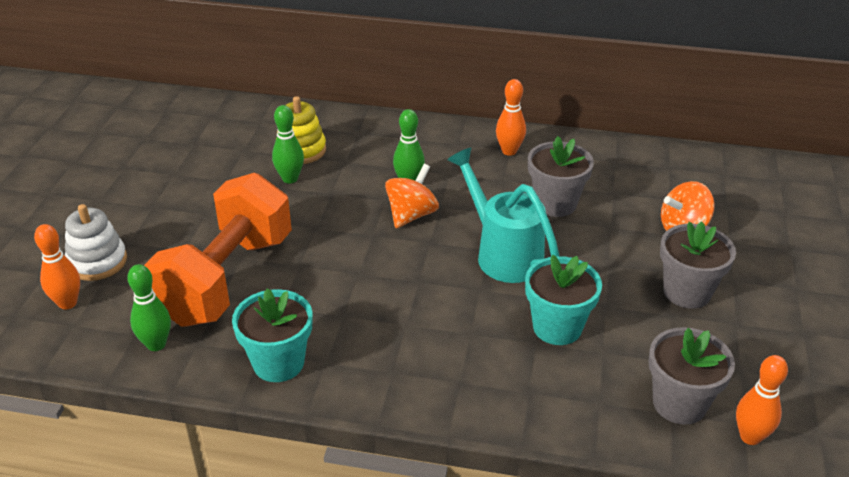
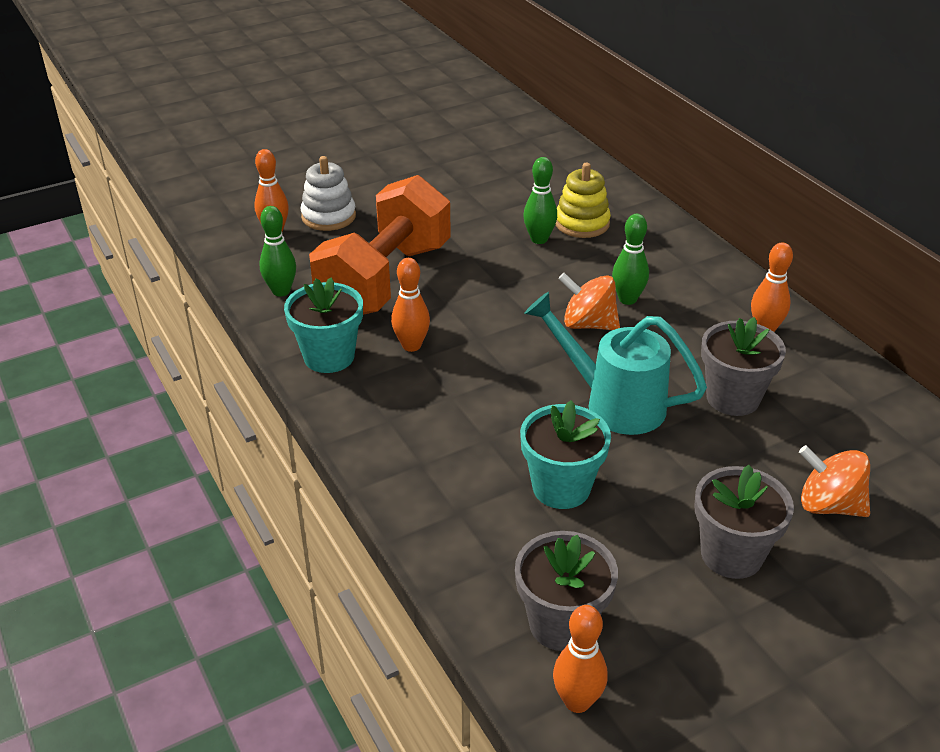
camera: 50 degrees right, 0 degrees up
orange dumbbell [144,173,292,327] -> orange dumbbell turned 45 degrees counterclockwise [309,175,451,315]
orange spinning top [385,164,439,228] -> orange spinning top turned 150 degrees counterclockwise [558,273,620,330]
turquoise watering can [447,148,559,283] -> turquoise watering can turned 75 degrees counterclockwise [524,292,707,435]
none -> orange bowling pin [391,258,430,352]

